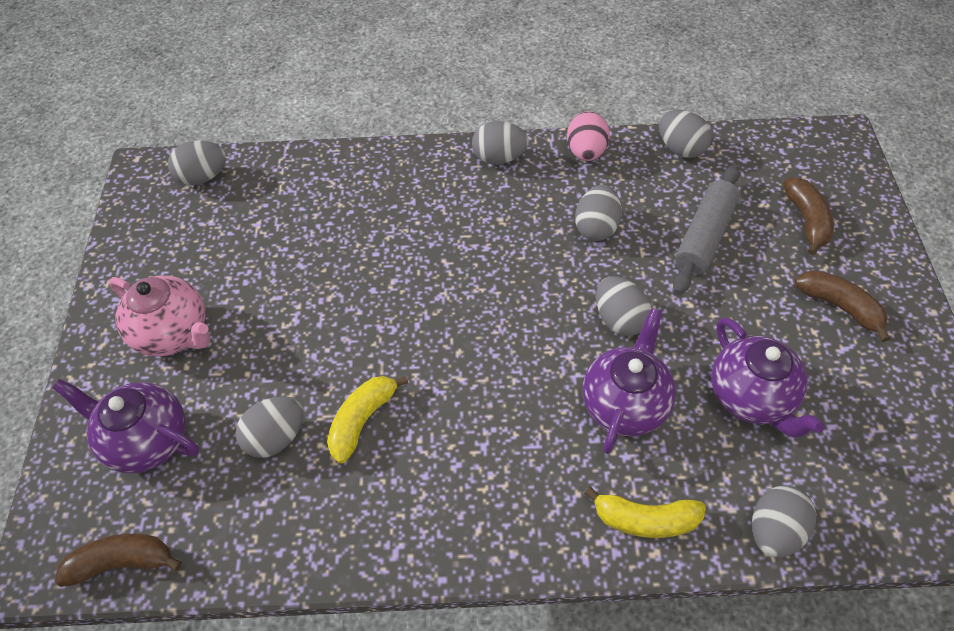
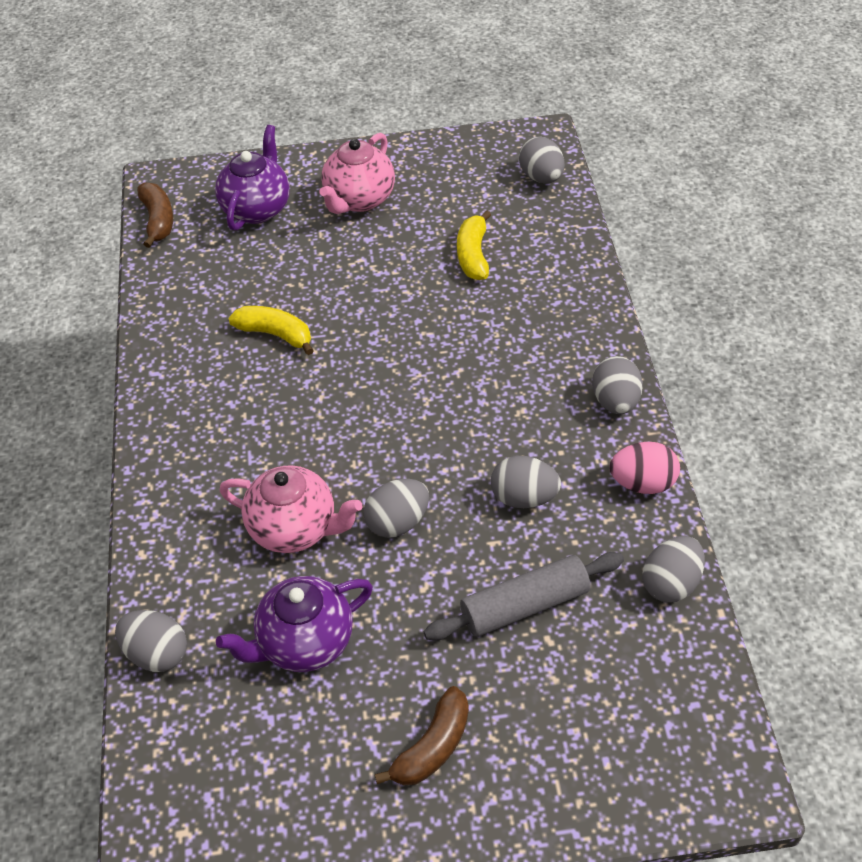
camera: 85 degrees right, 5 degrees down
grey egg [235,396,303,458] -> none
purple teapot [583,308,676,454] -> pink teapot [220,465,363,553]
yellow banana [584,487,706,538] -> yellow banana moved to [457,210,491,280]
grey rolling pin [673,165,740,295] -> grey rolling pin turned 45 degrees counterclockwise [423,552,624,641]
brown banana [783,177,834,255] -> none

